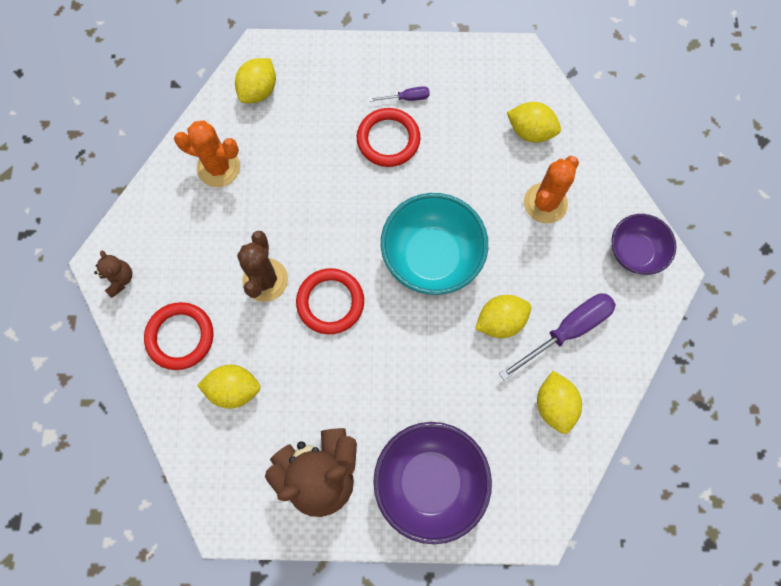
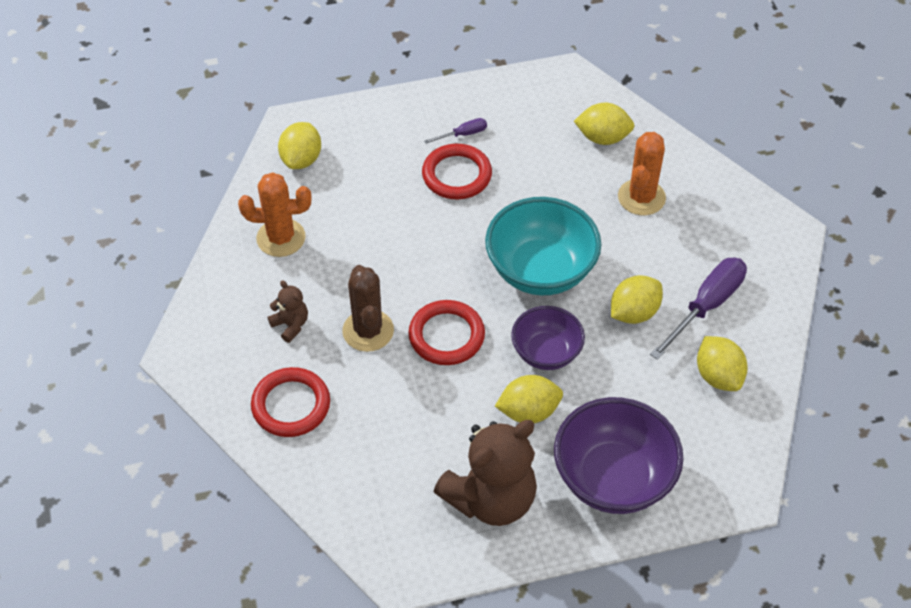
camera: 15 degrees left, 20 degrees down
brown teddy bear [94,251,132,298] -> brown teddy bear moved to [267,280,308,343]
yellow lemon [197,365,261,409] -> yellow lemon moved to [495,375,563,423]
purple bowl [611,214,676,275] -> purple bowl moved to [511,306,585,370]

